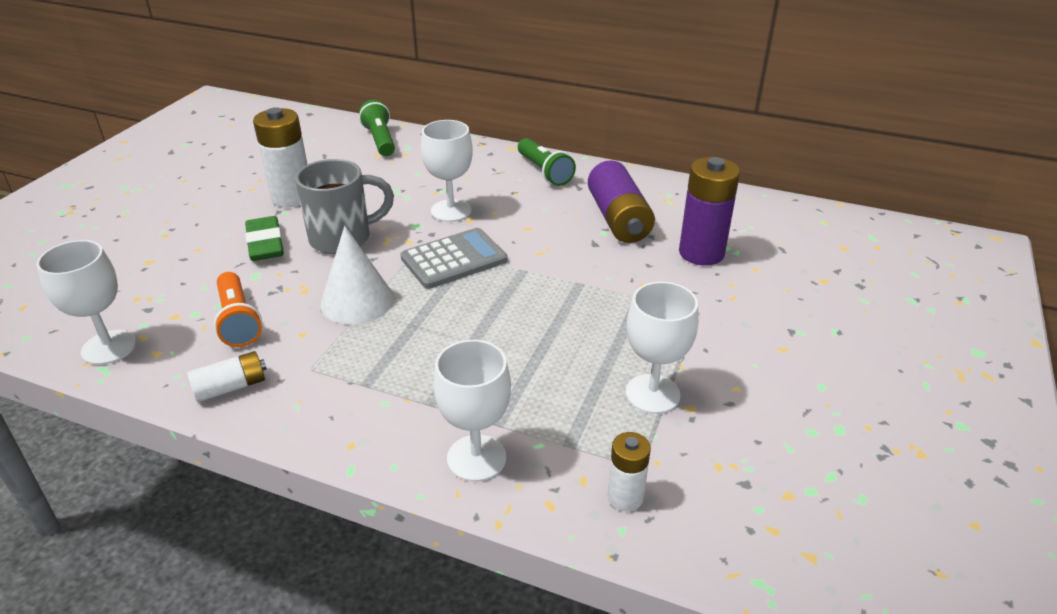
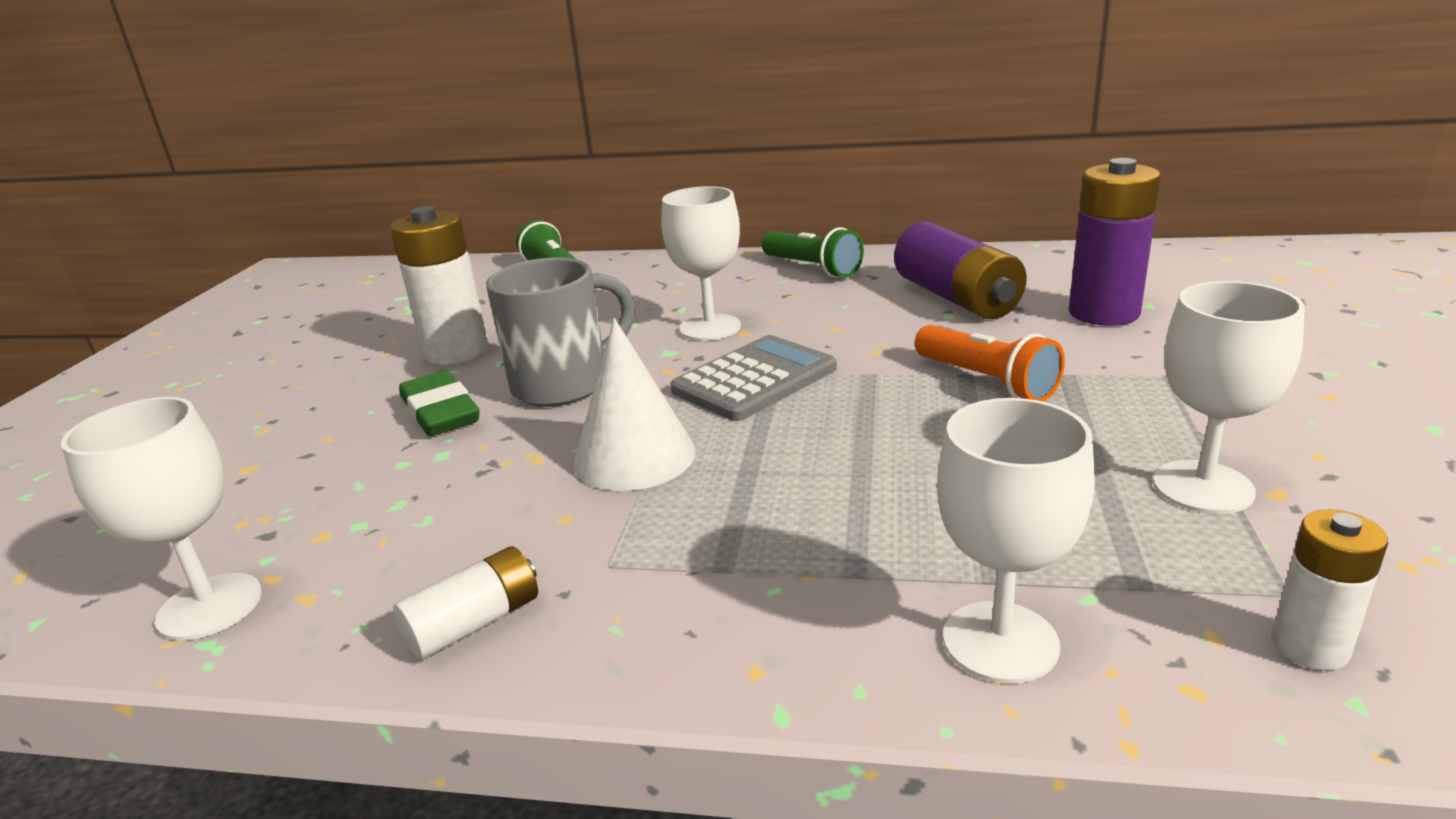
camera: 10 degrees left, 10 degrees down
orange flashlight [214,272,262,347] -> orange flashlight moved to [915,325,1065,401]

